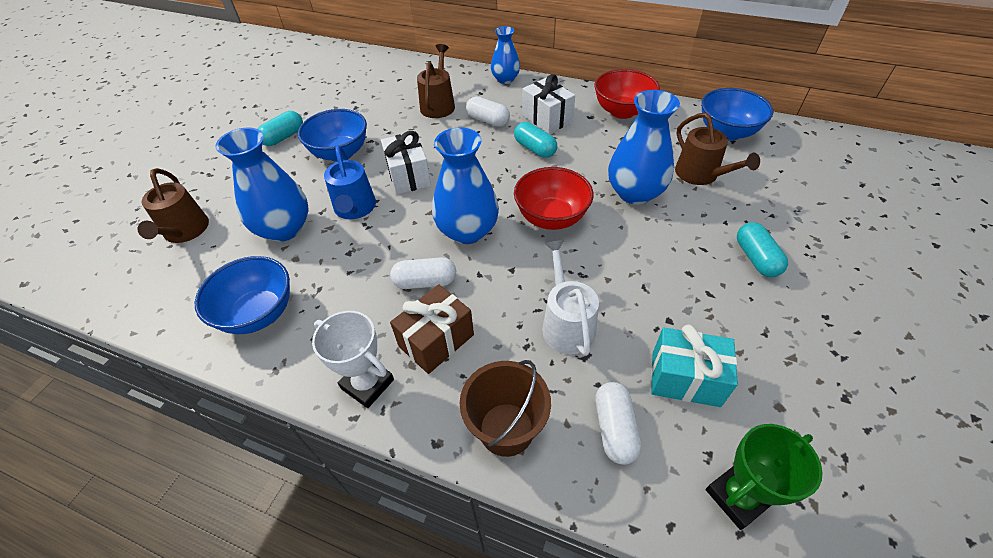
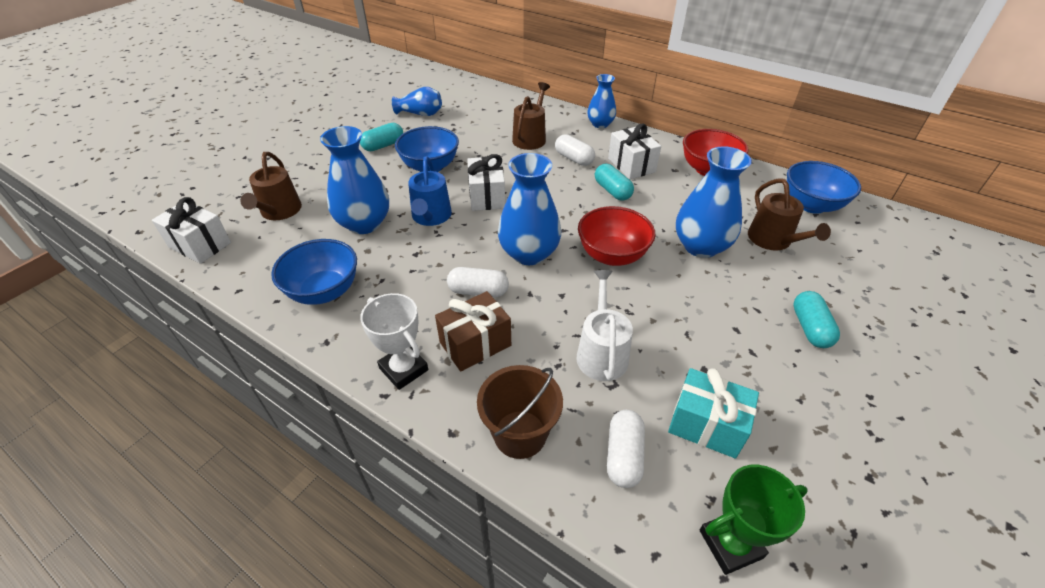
camera: 10 degrees right, 5 degrees down
none -> white gift [152,197,231,264]
none -> blue vase [392,87,442,116]

